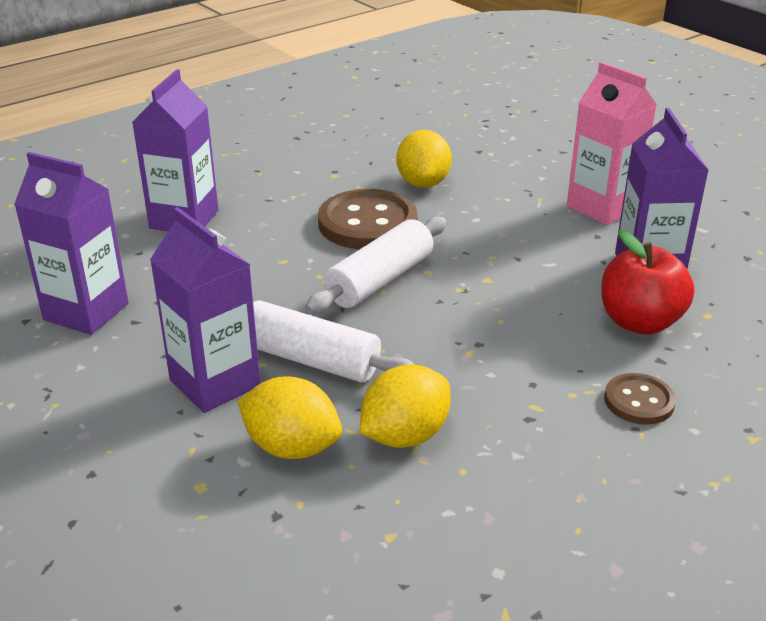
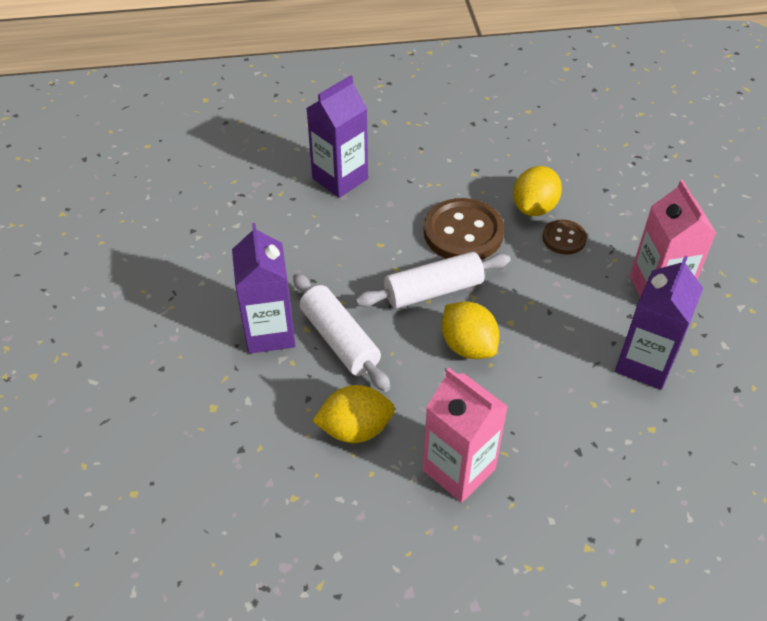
camera: 30 degrees right, 15 degrees up
purple carton [14,152,129,335] -> none
yellow lemon [238,376,342,459] -> yellow lemon moved to [442,301,499,359]
red apple [601,229,694,335] -> none
brown button [604,373,676,425] -> brown button moved to [543,220,587,255]
none -> pink carton [423,368,508,503]

